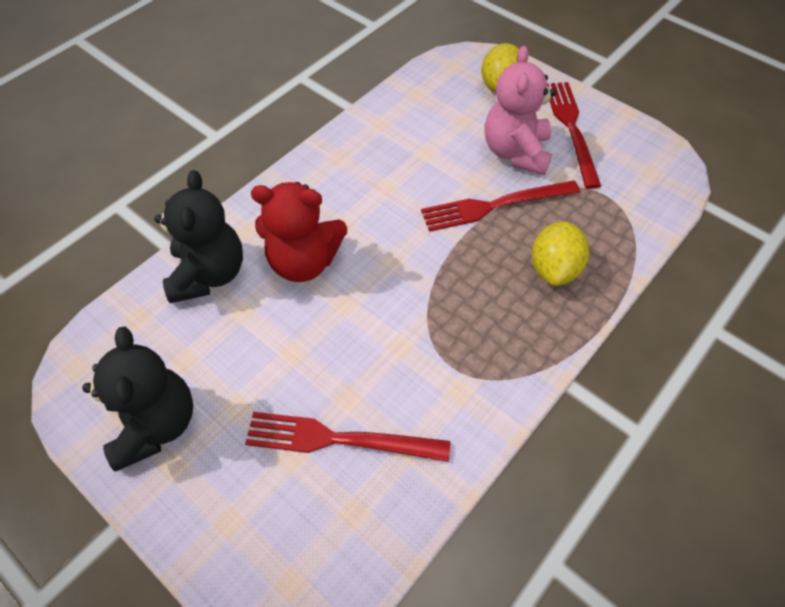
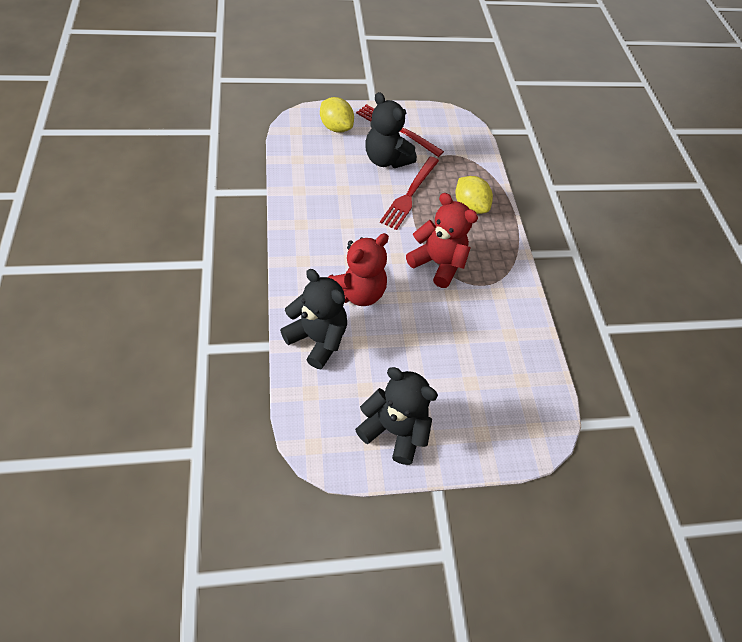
camera: 55 degrees left, 0 degrees up
red fork [245,412,450,462] -> none
pink teddy bear [485,46,556,175] -> black teddy bear [365,92,417,168]
none -> red teddy bear [406,193,478,288]

